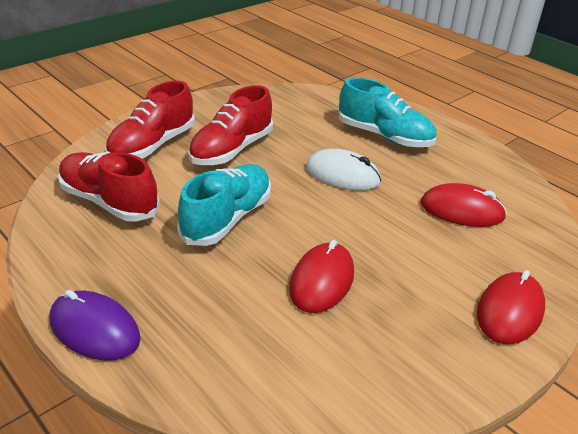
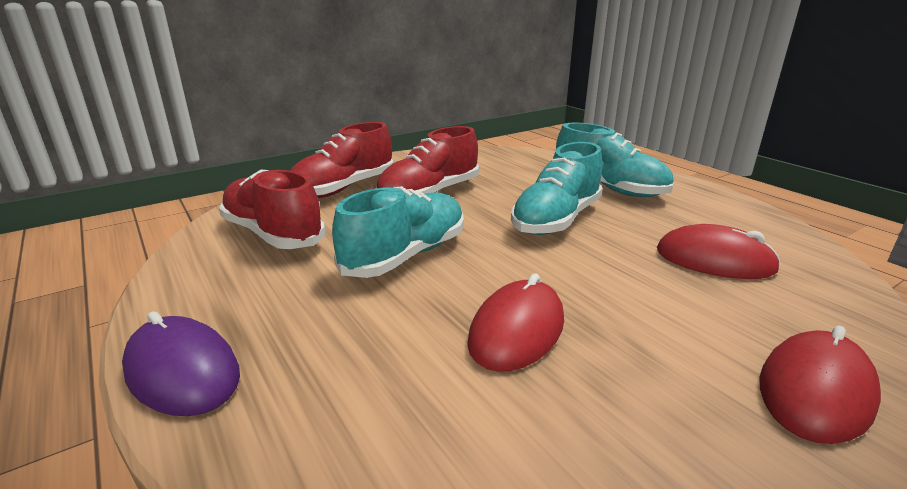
camera: 10 degrees right, 10 degrees down
white mouse [306,149,381,190] -> turquoise shoe [511,142,603,235]

